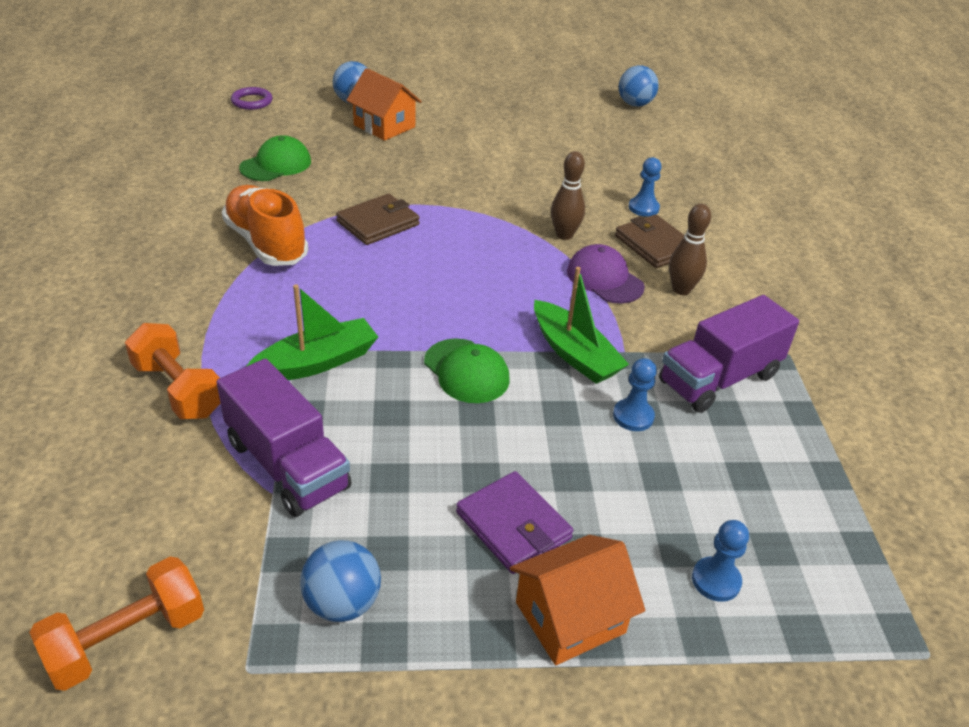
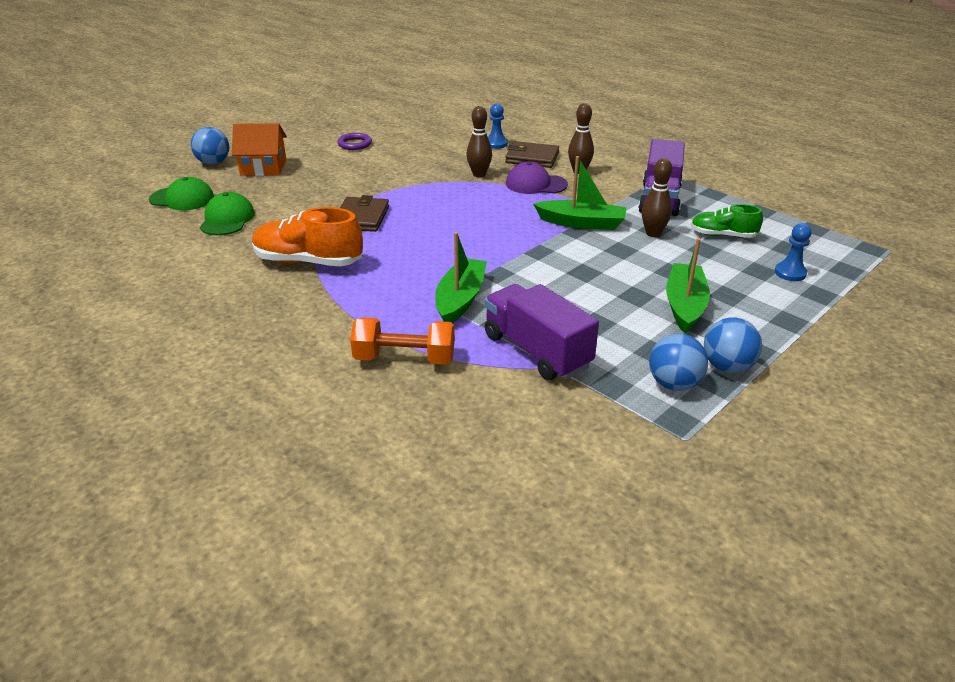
camera: 40 degrees left, 5 degrees down
orange dumbbell [29,556,204,691] -> none
purple truck [216,358,352,517] -> purple truck turned 135 degrees counterclockwise [484,284,599,380]
purple ring [231,87,273,110] -> purple ring moved to [337,133,372,150]
green cap [424,339,510,403] -> green cap moved to [149,177,214,210]
purple wallet [456,471,573,574] -> green boat [666,238,710,333]
orange house [510,535,645,665] -> none
blue pawn [613,358,657,431] -> brown bowling pin [642,158,672,237]
blue ball [619,65,659,107] -> blue ball moved to [704,317,762,373]
none -> green shoe [691,204,763,238]

